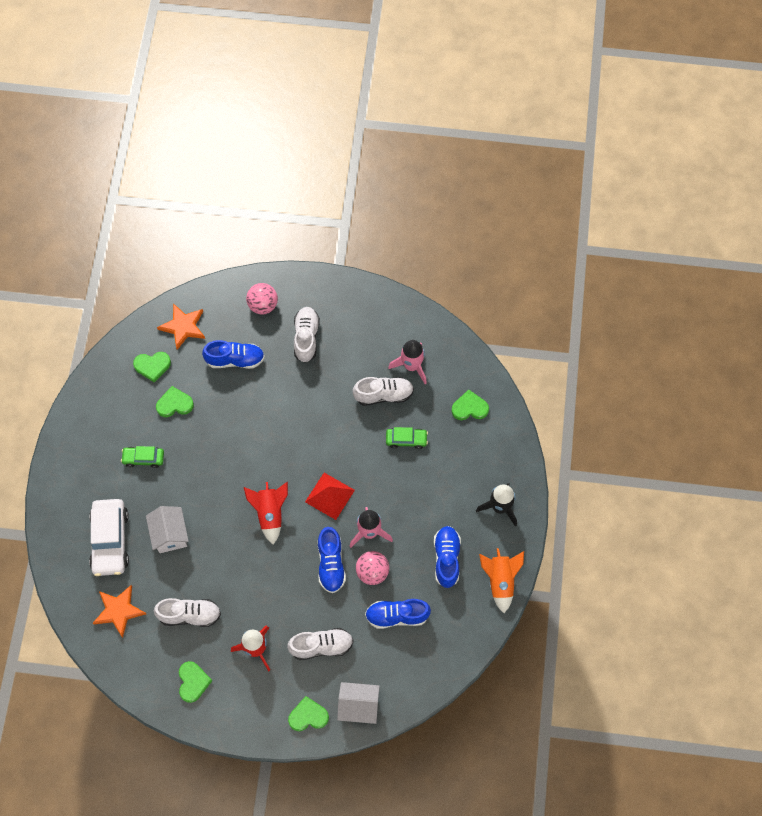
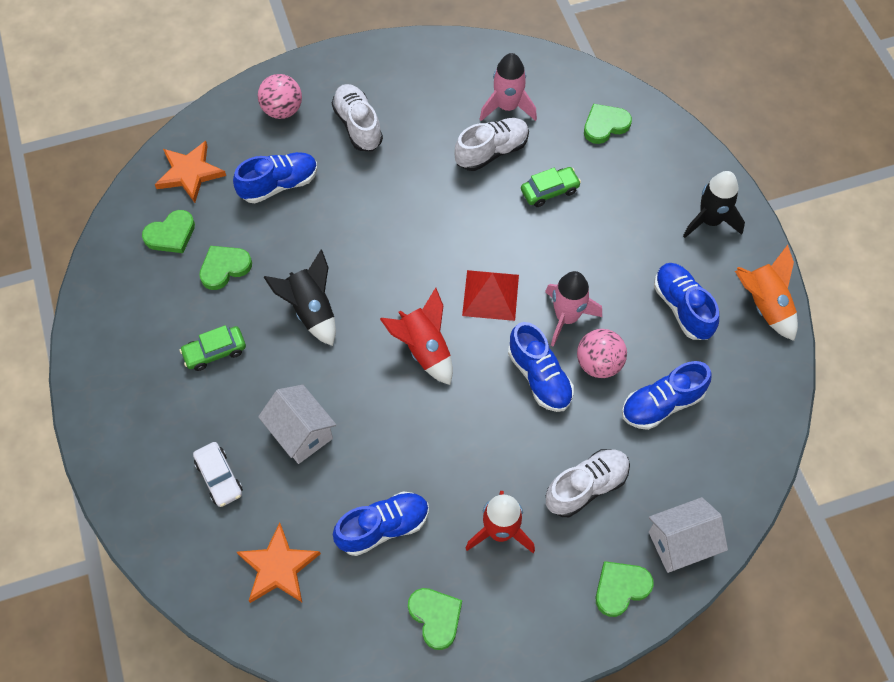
camera: 25 degrees left, 5 degrees down
white car [89,499,129,576] -> white car [193,442,243,507], size x0.55
white shoe [154,598,221,627] -> blue shoe [333,491,429,556]
none -> black rocket [264,249,336,346]

